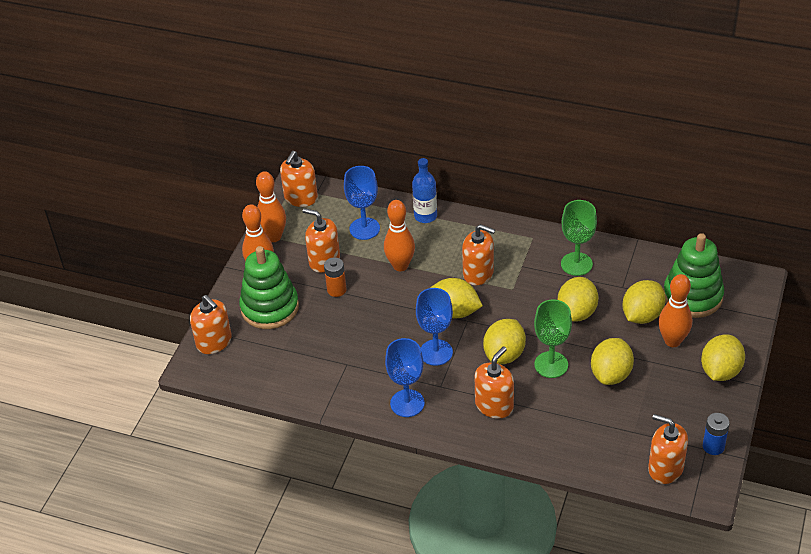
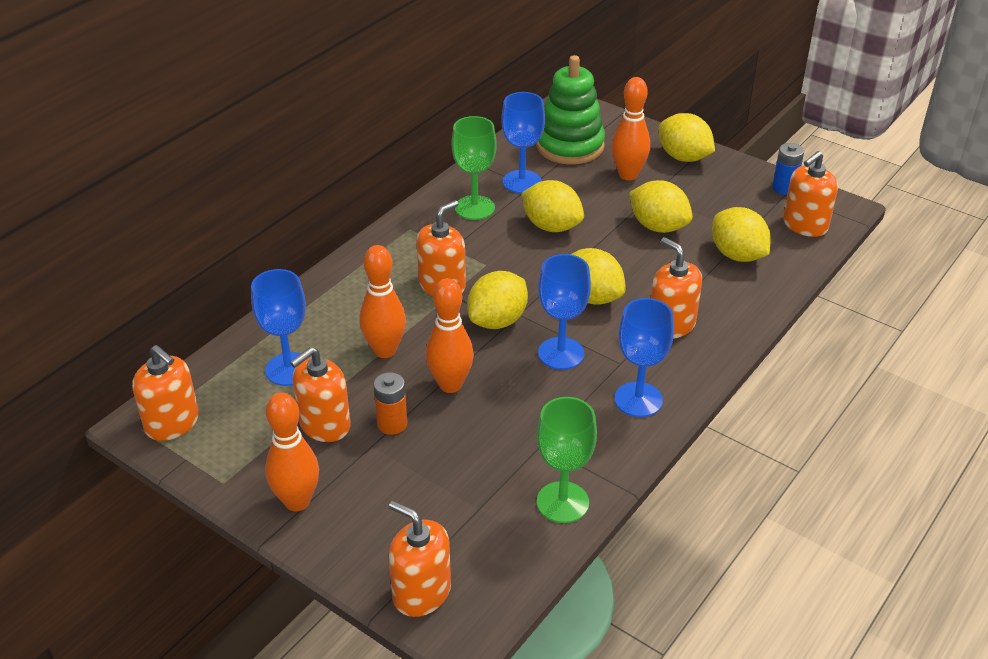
camera: 75 degrees left, 5 degrees down
orange soap dispenser [190,295,232,354] -> orange soap dispenser turned 120 degrees counterclockwise [389,501,451,617]
green stacking toy [239,246,299,329] -> none
orange bowling pin [256,171,286,242] -> orange bowling pin moved to [426,278,474,393]
blue bottle [412,158,437,223] -> none
green goblet [534,300,572,378] -> green goblet moved to [537,397,597,523]
yellow lemon [622,280,666,324] -> yellow lemon moved to [712,207,771,262]
none -> blue goblet [501,92,545,193]

